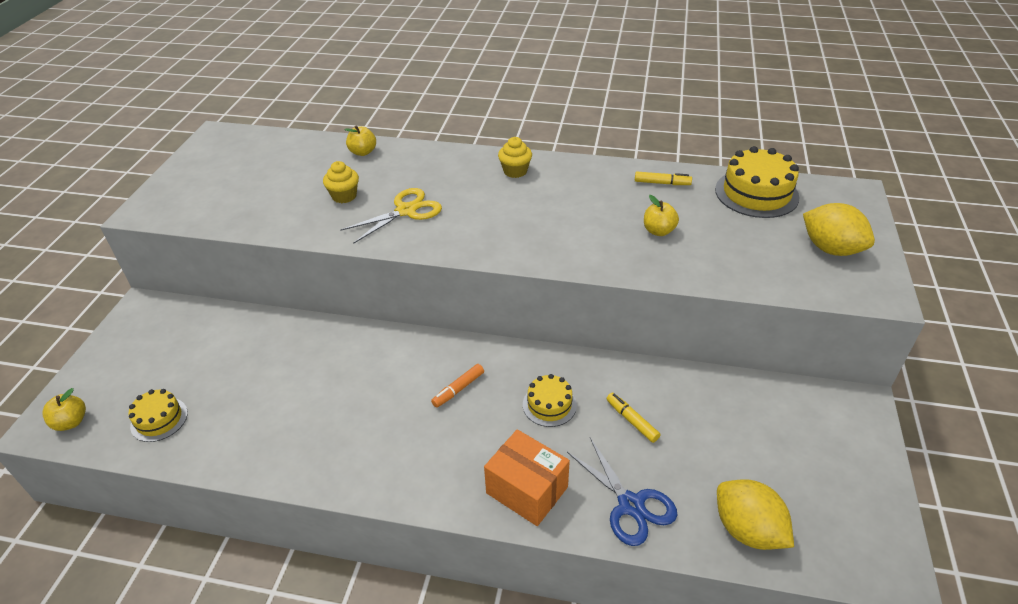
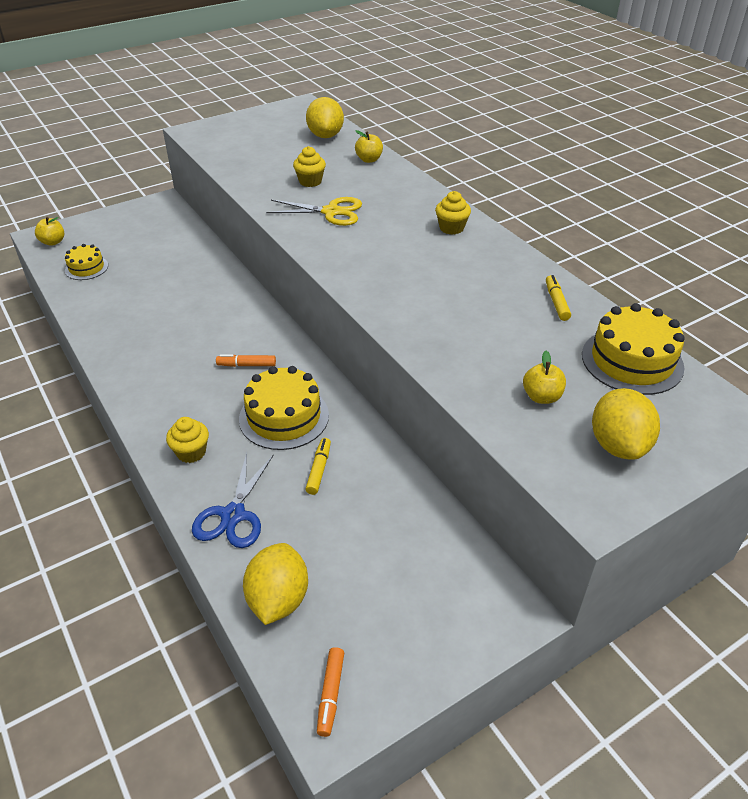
camera: 45 degrees right, 0 degrees up
orange box [484,429,570,526] -> yellow cupcake [166,417,209,463]
yellow cake [523,374,577,427] -> yellow cake [239,366,329,450], size x1.71
yellow marker [635,171,692,185] -> yellow marker turned 150 degrees counterclockwise [546,275,571,321]
yellow apple [644,195,679,236] -> yellow apple moved to [523,351,566,404]
none -> yellow lemon [306,97,344,138]
none -> orange marker [317,647,344,737]

